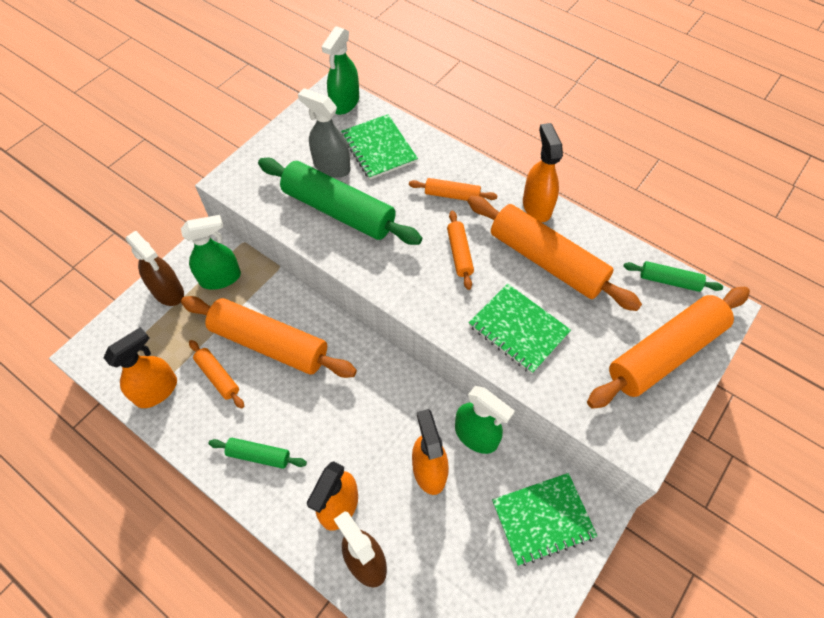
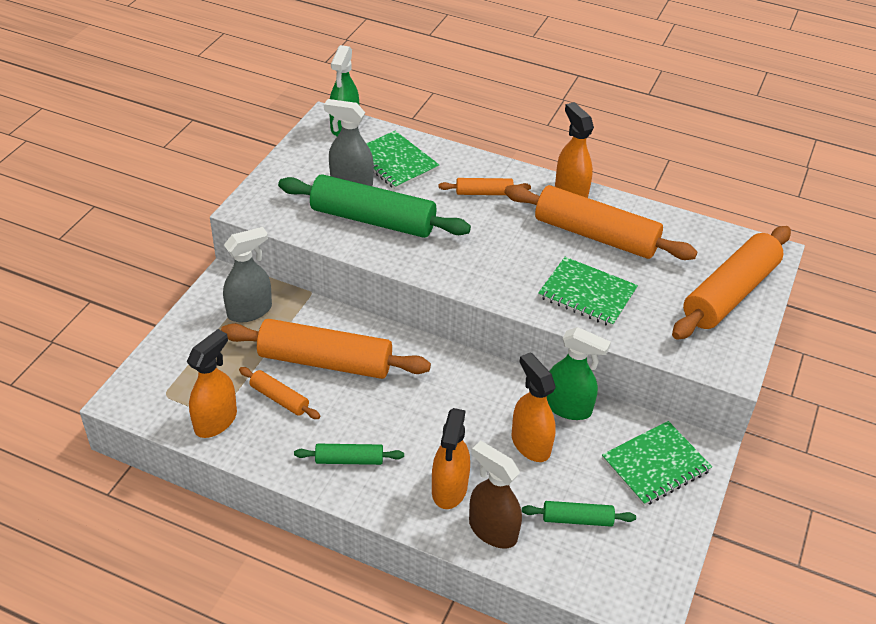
camera: 15 degrees left, 15 degrees down
brown spray bottle [126,231,184,306] -> none
green spray bottle [181,215,241,290] -> grey spray bottle [223,227,272,322]
orange rolling pin [447,211,474,290] -> none
green rolling pin [623,261,723,292] -> green rolling pin moved to [522,501,636,527]

